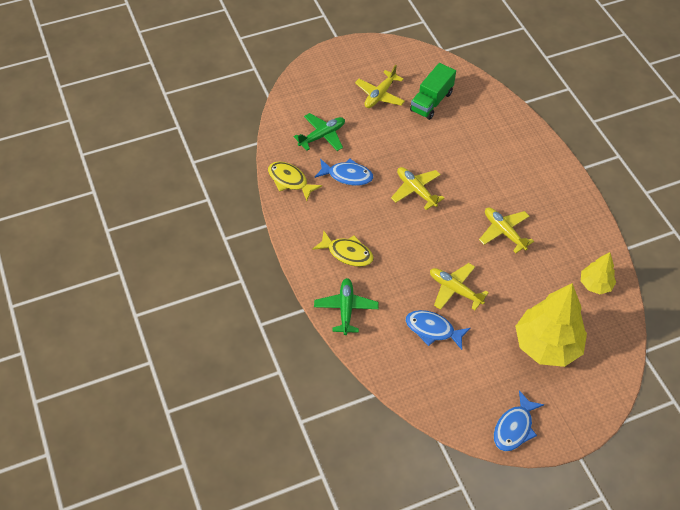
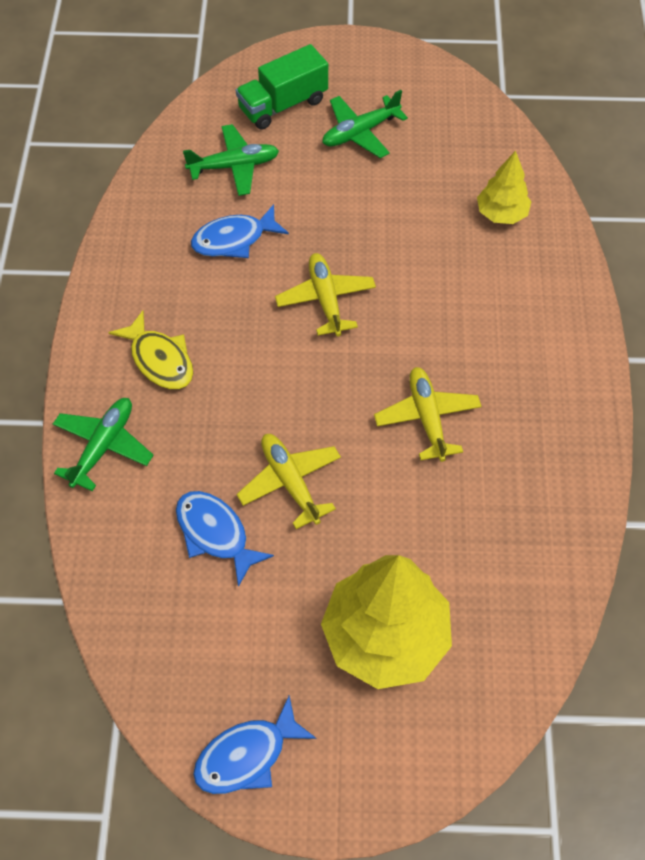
camera: 25 degrees right, 5 degrees up
yellow fish [268,161,322,201] -> none
blue fish [315,158,373,186] -> blue fish turned 120 degrees clockwise [191,204,289,258]
yellow plane [355,65,405,108] -> green plane [322,90,408,158]
green truck [410,63,456,120] -> green truck moved to [236,44,328,130]
yellow tree [581,252,616,294] -> yellow tree moved to [477,151,531,224]

